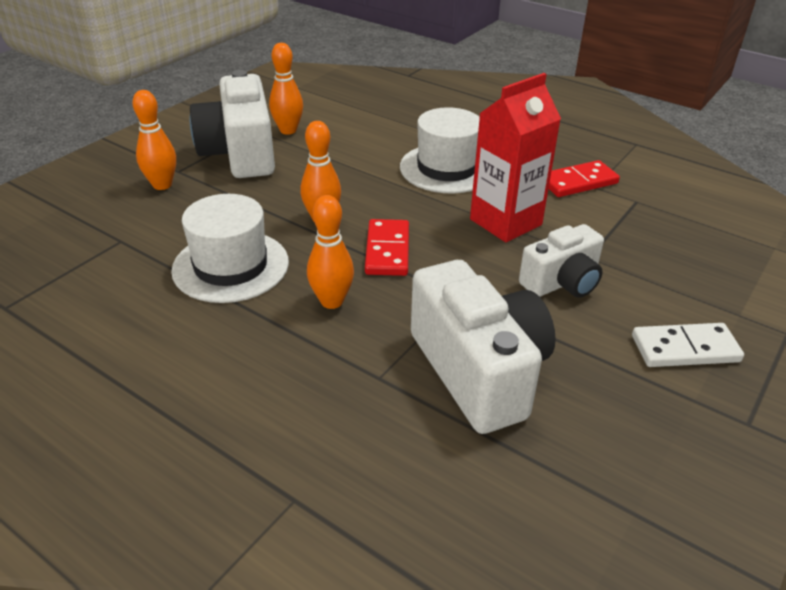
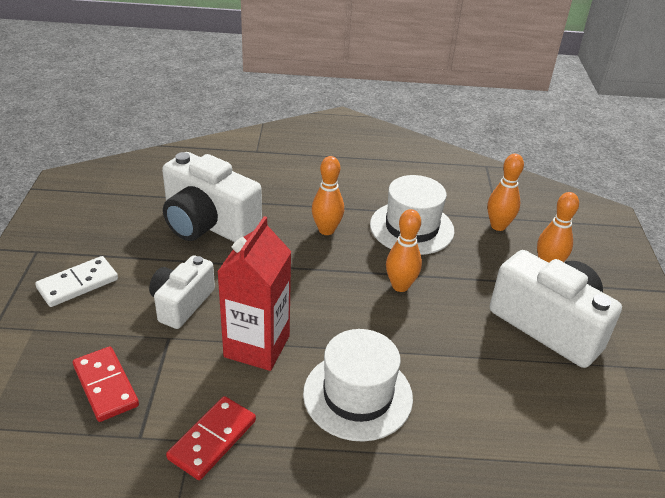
camera: 145 degrees right, 0 degrees up
orange bowling pin [269,43,303,135] -> orange bowling pin moved to [487,154,524,231]
red domino [365,219,409,276] -> red domino moved to [73,346,139,422]

